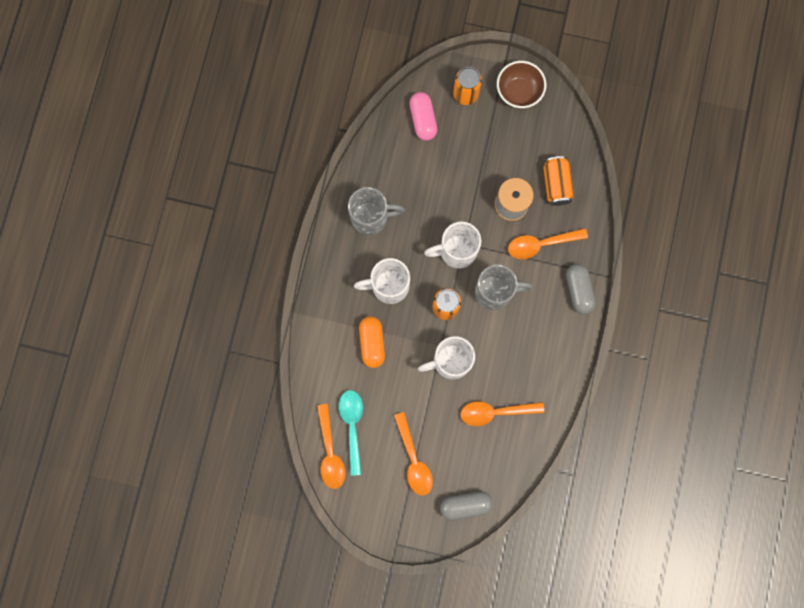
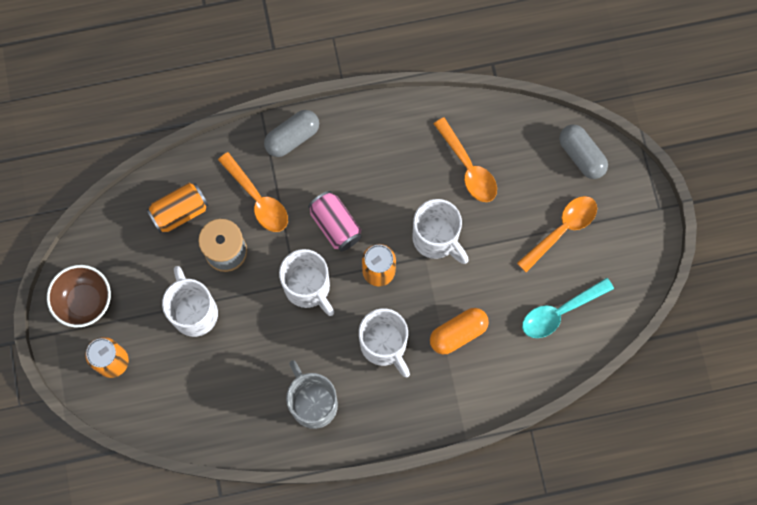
camera: 115 degrees left, 5 degrees down
orange spoon [317,404,346,489] -> none
pink capsule [409,92,437,141] -> none
grey mug [475,264,532,310] -> pink can [308,191,362,251]
none -> white mug [162,266,218,337]

